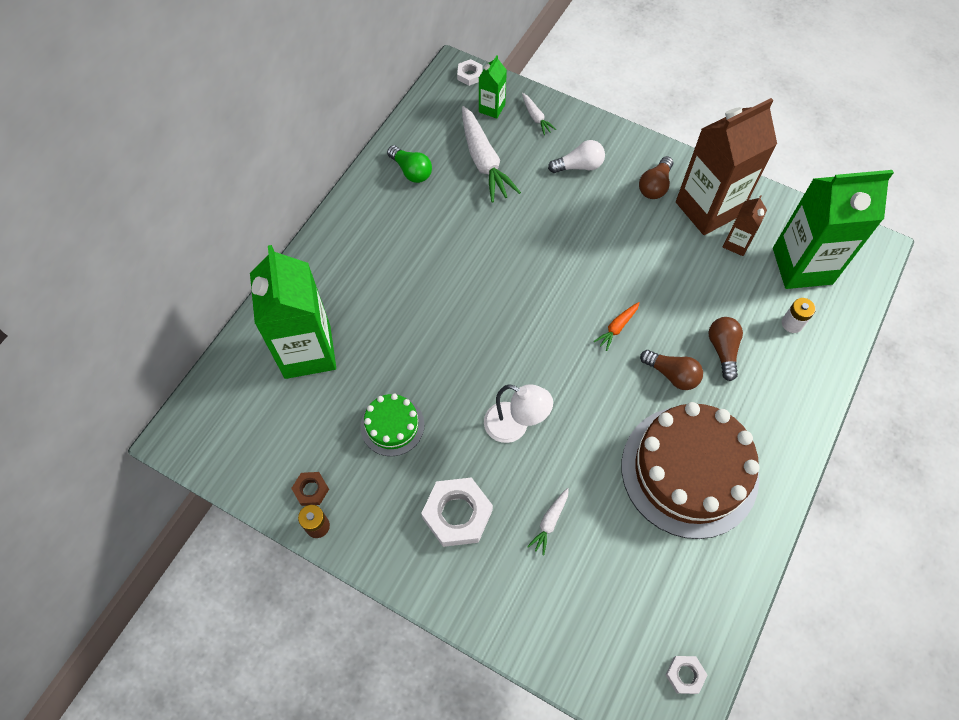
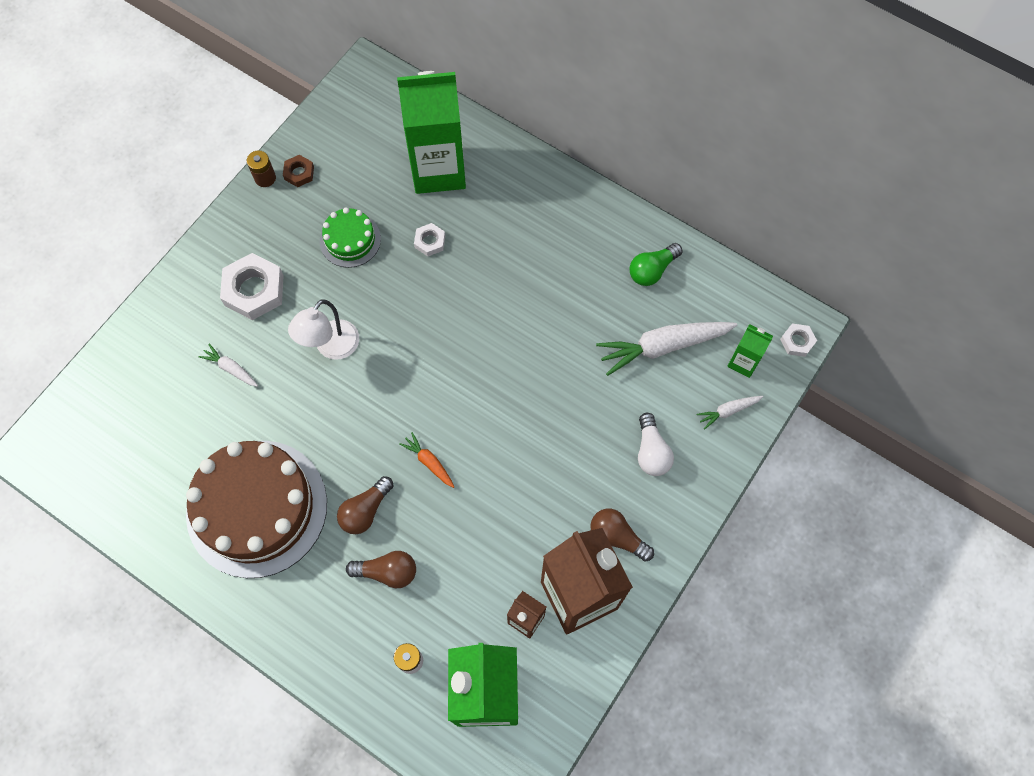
camera: 95 degrees right, 5 degrees up
white nut [665,656,707,694] -> white nut moved to [414,223,445,256]

